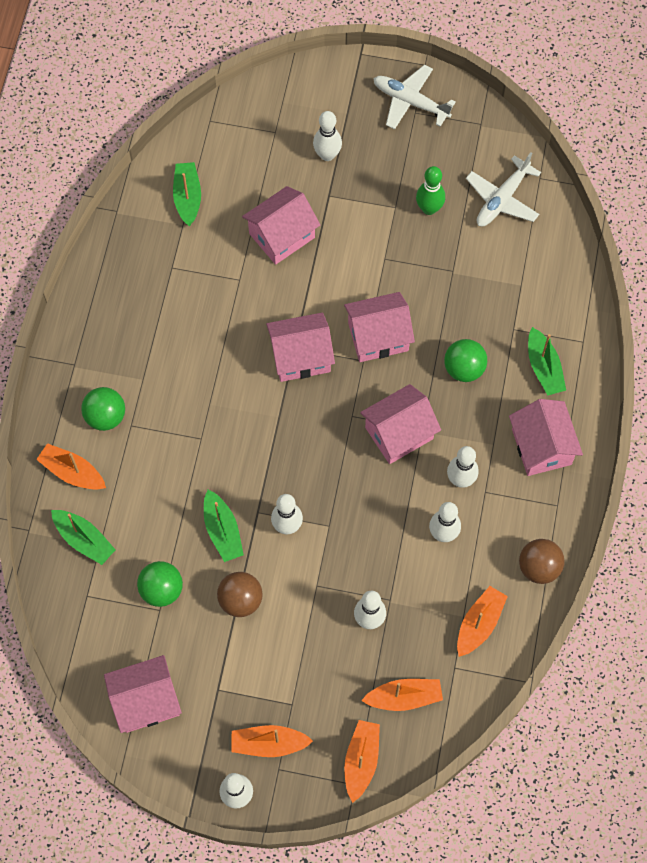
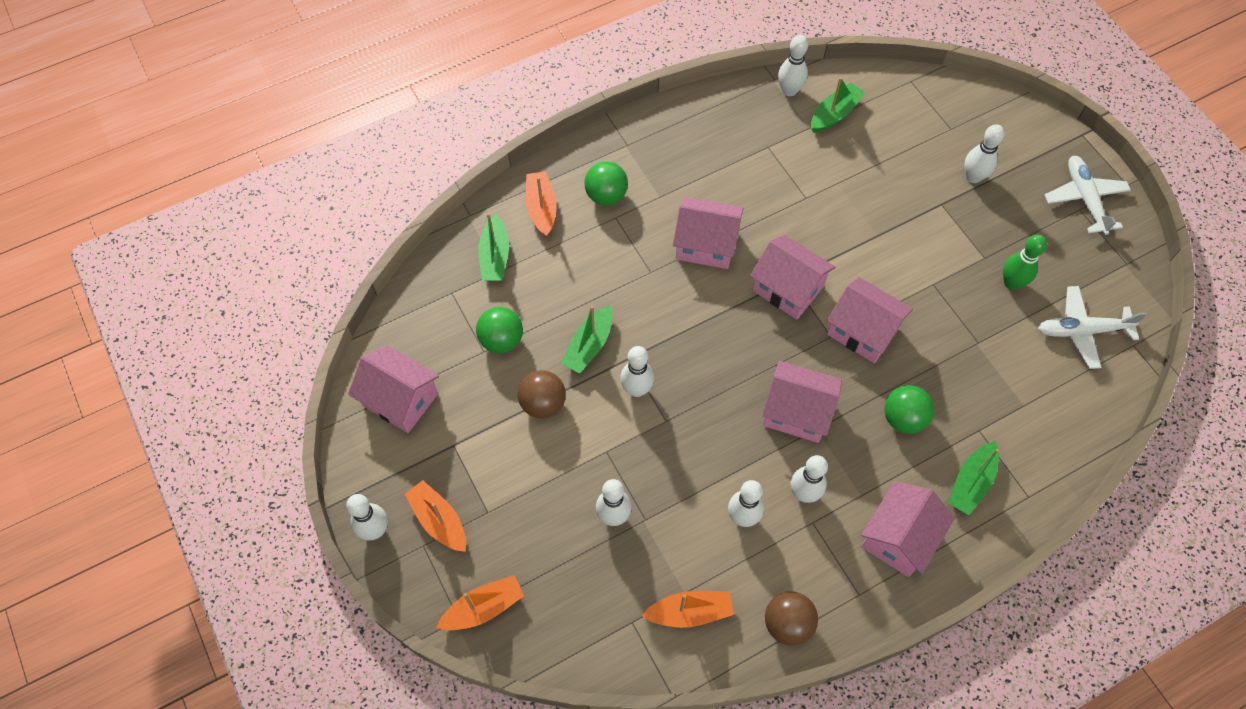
camera: 50 degrees right, 5 degrees down
pink house [242,186,320,265] -> pink house moved to [673,197,744,269]
orange boat [361,679,443,711] -> none
none -> white bowling pin [778,35,808,96]

